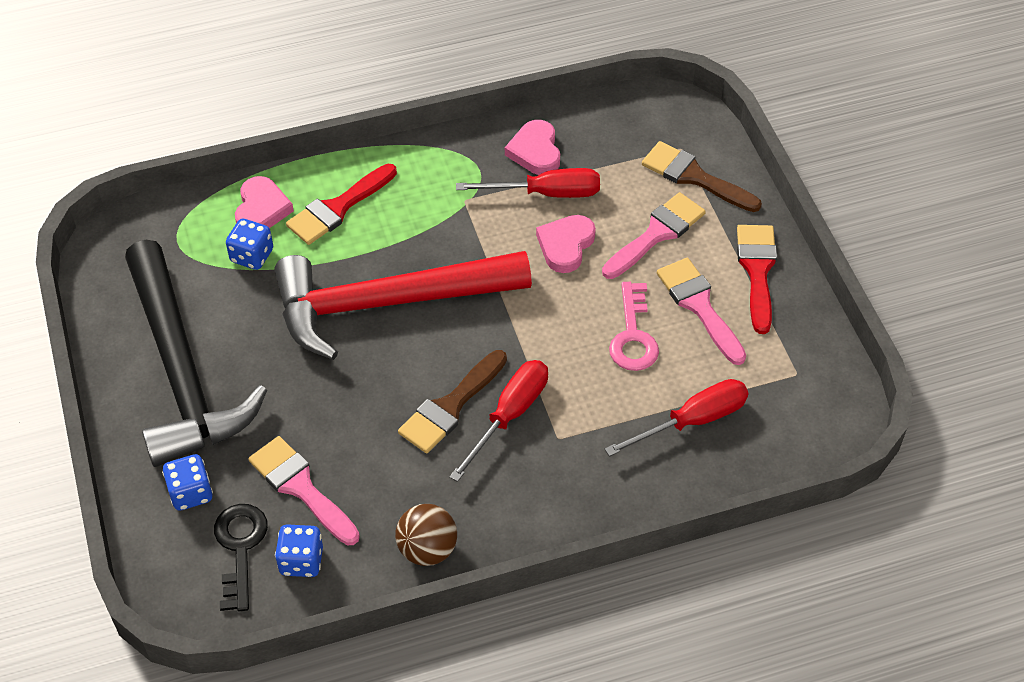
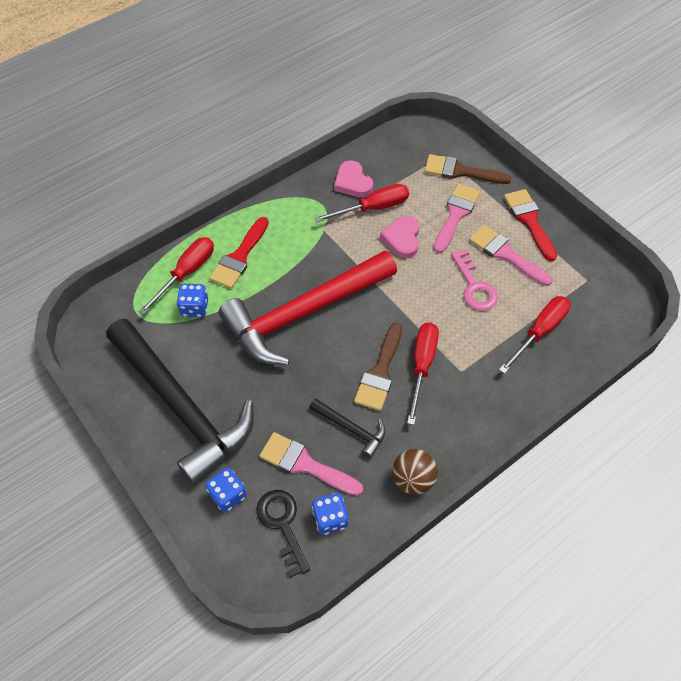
camera: 20 degrees left, 5 degrees up
pink heart [235,176,294,228] -> red screwdriver [139,237,214,315]
none -> black hammer [309,398,386,458]

